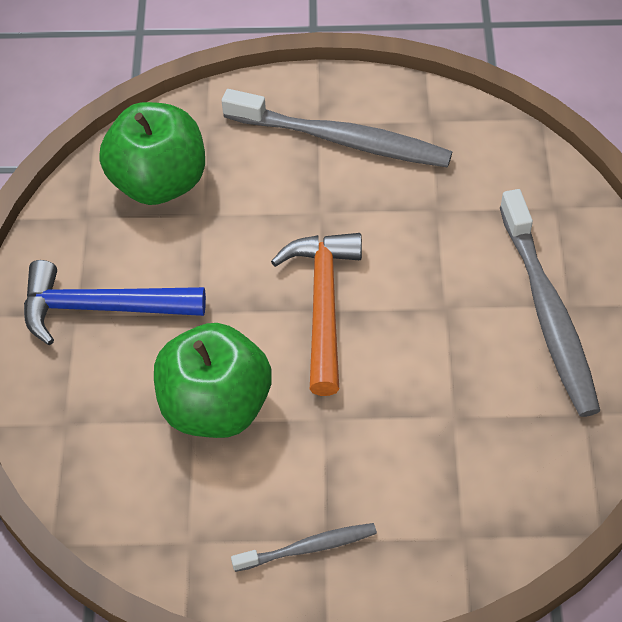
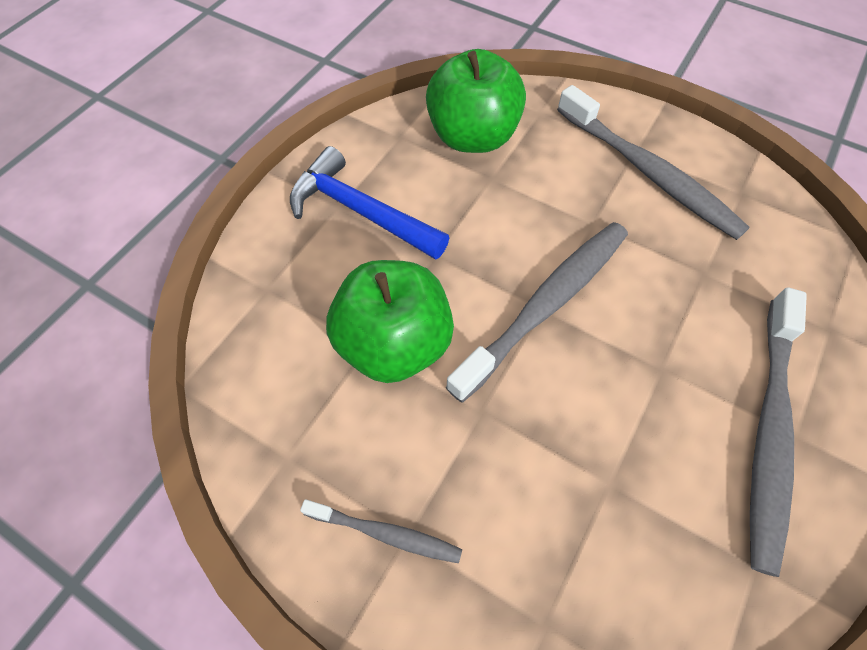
camera: 30 degrees right, 5 degrees up
orange hammer [271,233,362,396] -> grey toothbrush [446,222,628,403]

